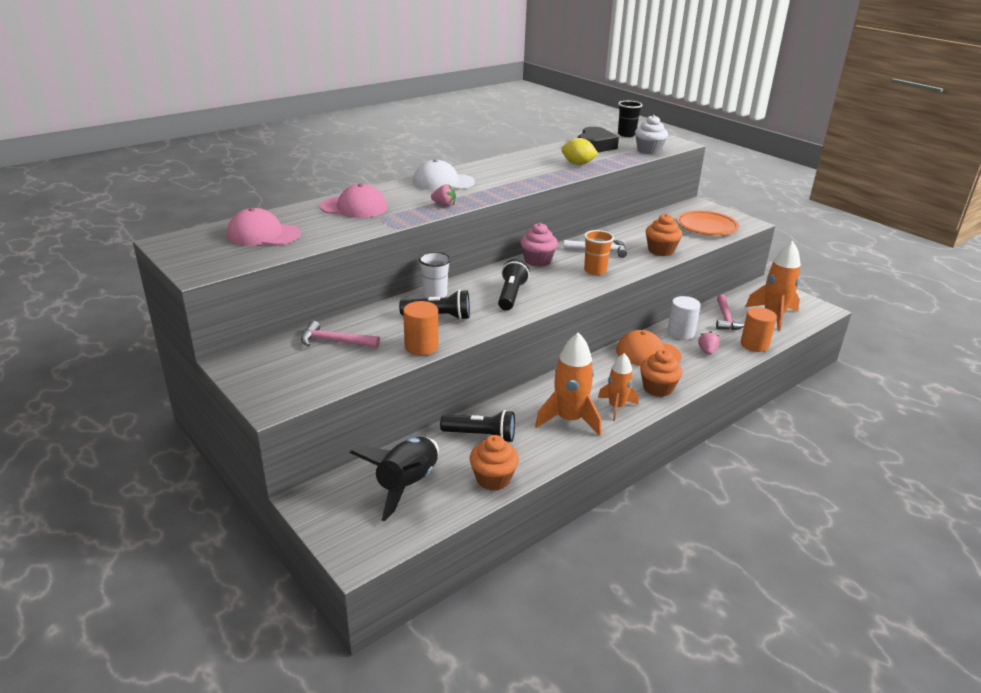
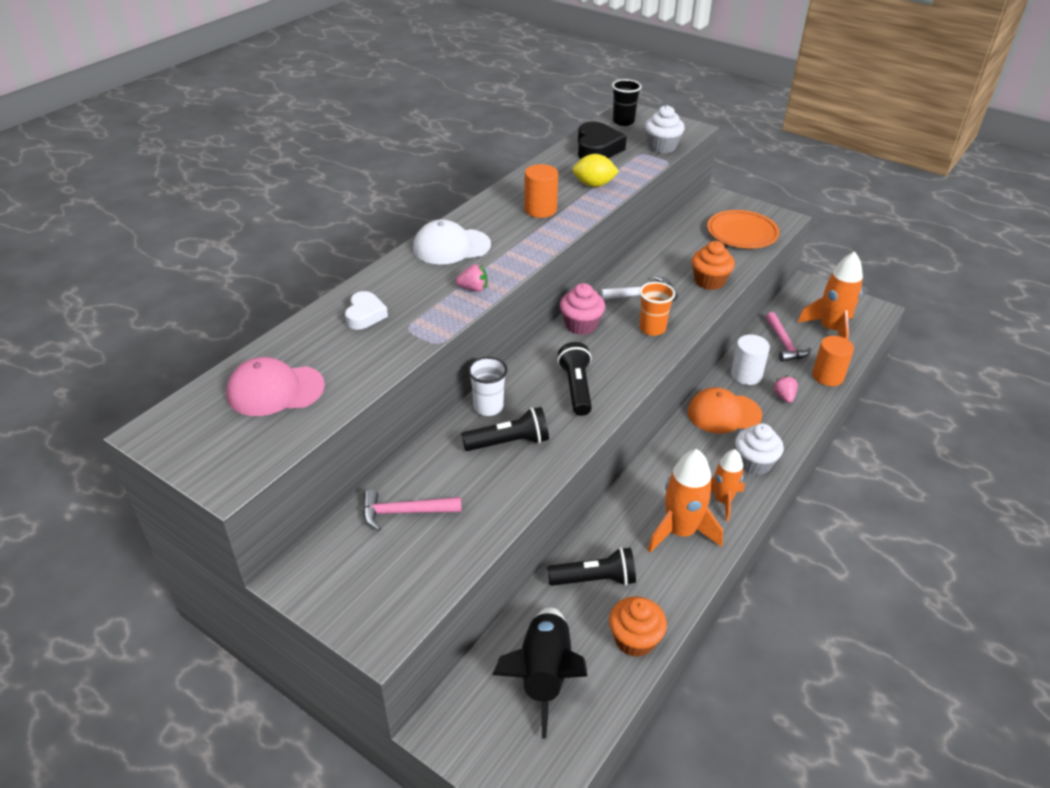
camera: 15 degrees left, 10 degrees up
pink cap [320,183,387,218] -> white heart [345,291,388,330]
orange cylinder [403,301,439,355] -> orange cylinder moved to [524,164,558,218]
orange cupcake [640,350,682,397] -> white cupcake [735,423,784,475]

